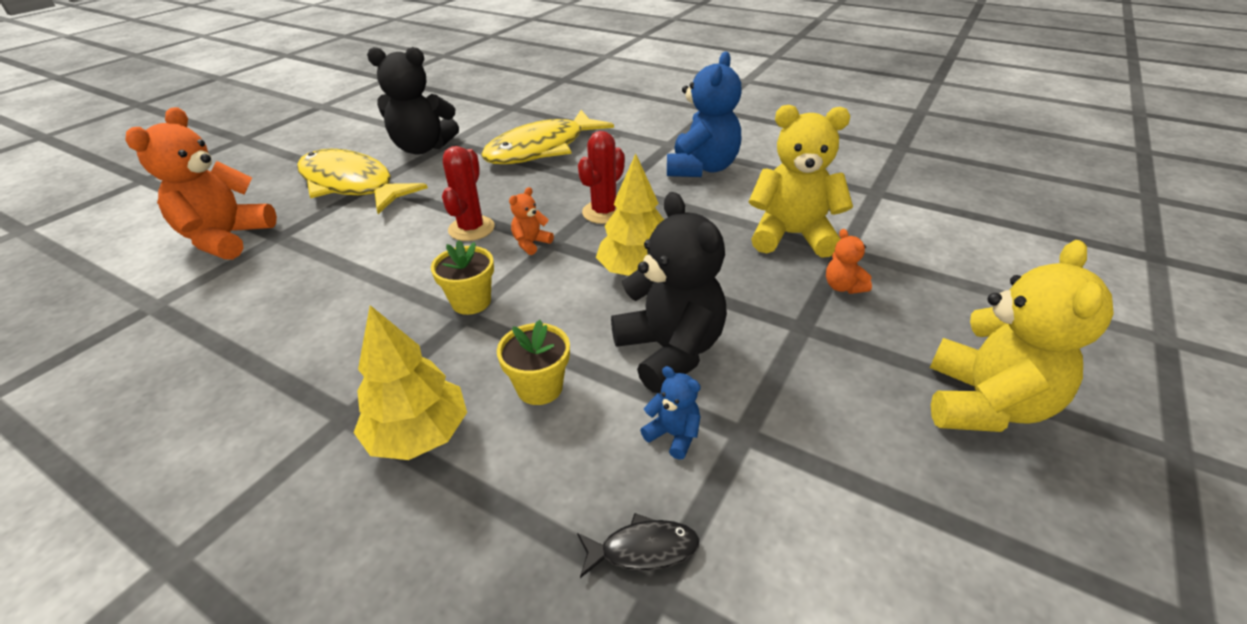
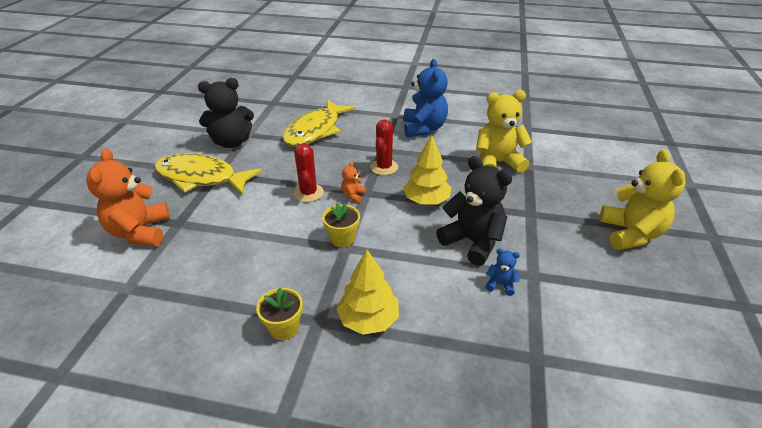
camera: 20 degrees left, 0 degrees up
yellow flower pot [497,320,570,405] -> yellow flower pot moved to [256,288,303,340]
black fish [577,513,700,578] -> none
orange teddy bear [826,229,872,294] -> none

